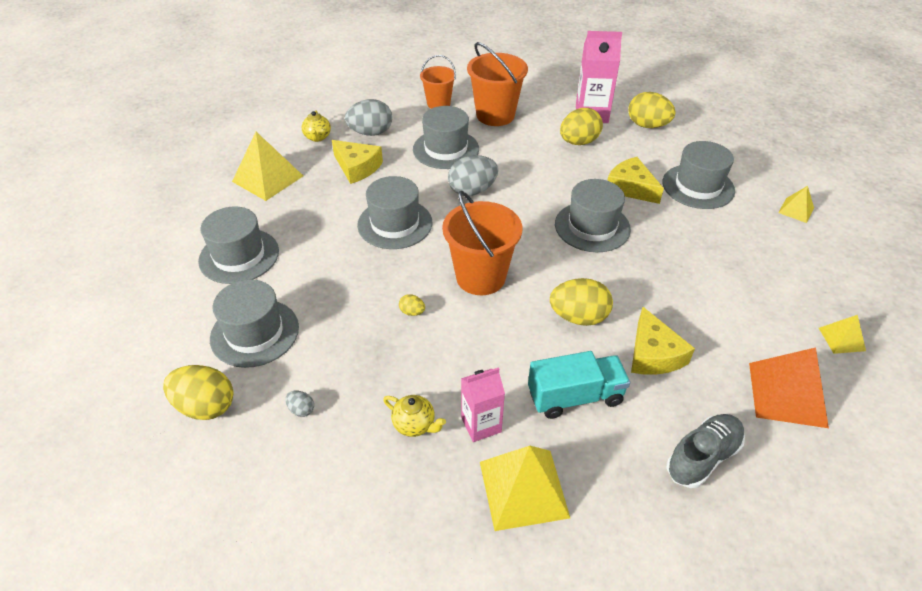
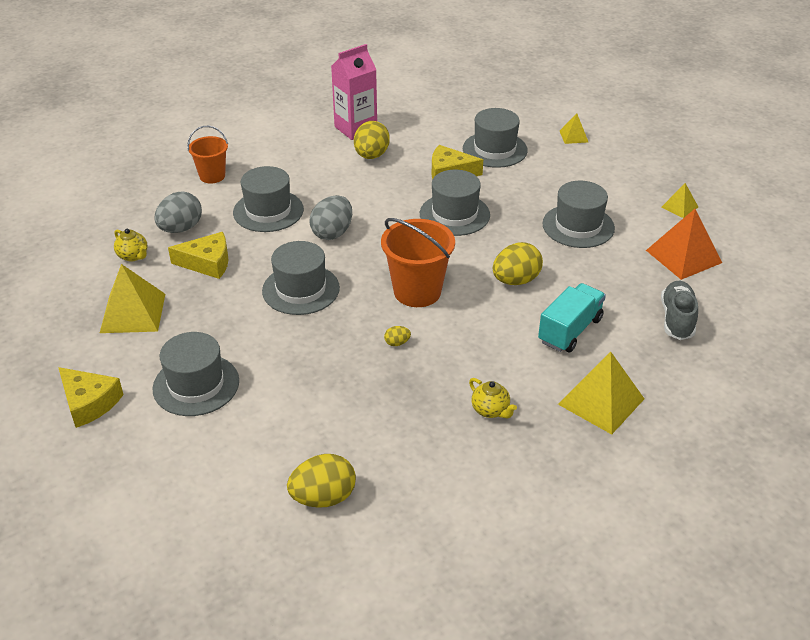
camera: 40 degrees left, 5 degrees down
grey hat [210,279,299,368] -> grey hat moved to [542,181,615,248]
grey egg [285,391,314,417] -> none
yellow teapot [383,395,446,437] -> yellow teapot turned 60 degrees clockwise [469,378,517,418]
pink carton [461,367,505,442] -> none
orange bucket [467,42,528,126] -> none
yellow egg [628,92,676,128] -> none
yellow cheese [631,307,695,375] -> yellow cheese moved to [58,367,124,428]

